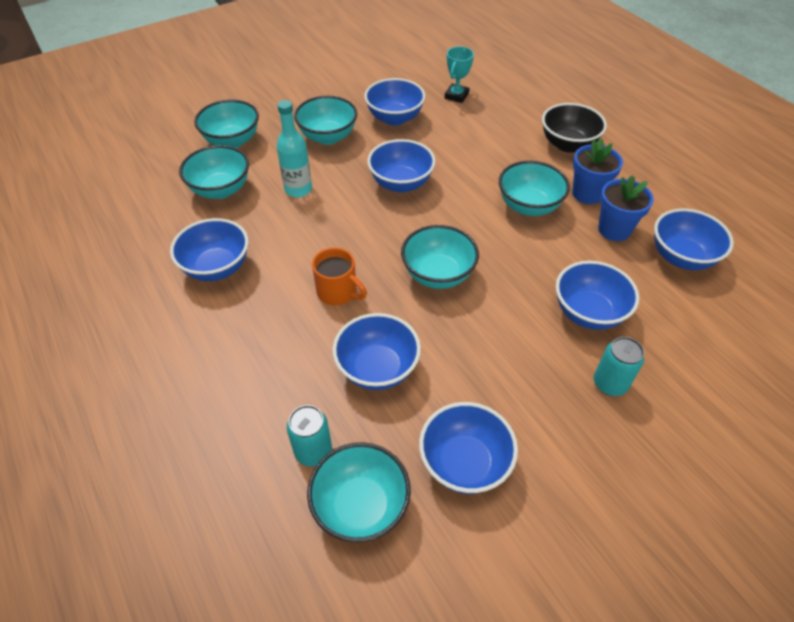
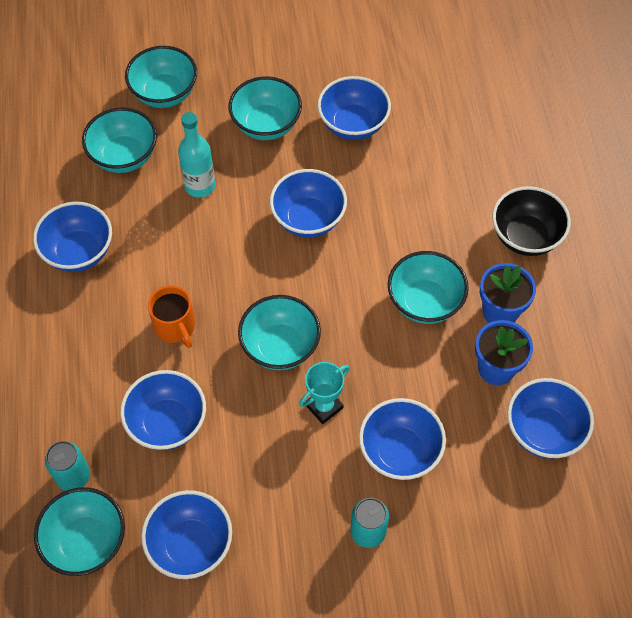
camera: 25 degrees right, 10 degrees up
turquoise trophy [445,46,474,103] -> turquoise trophy moved to [299,362,350,424]

